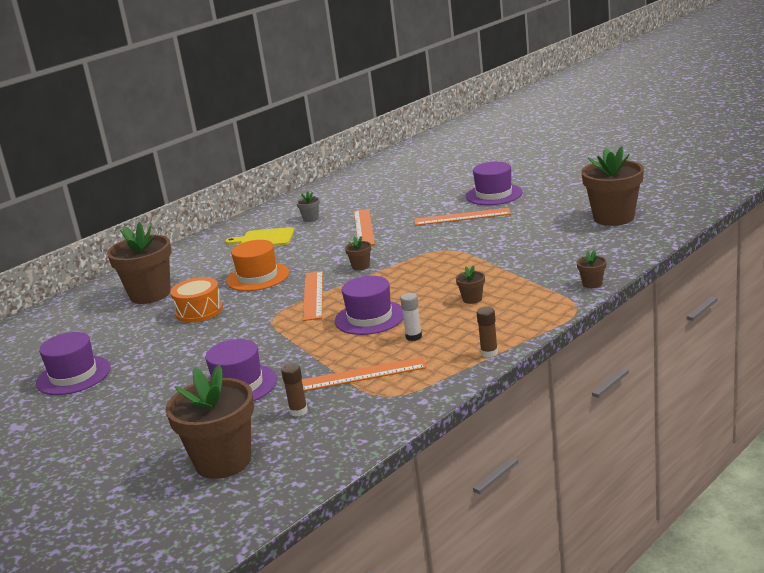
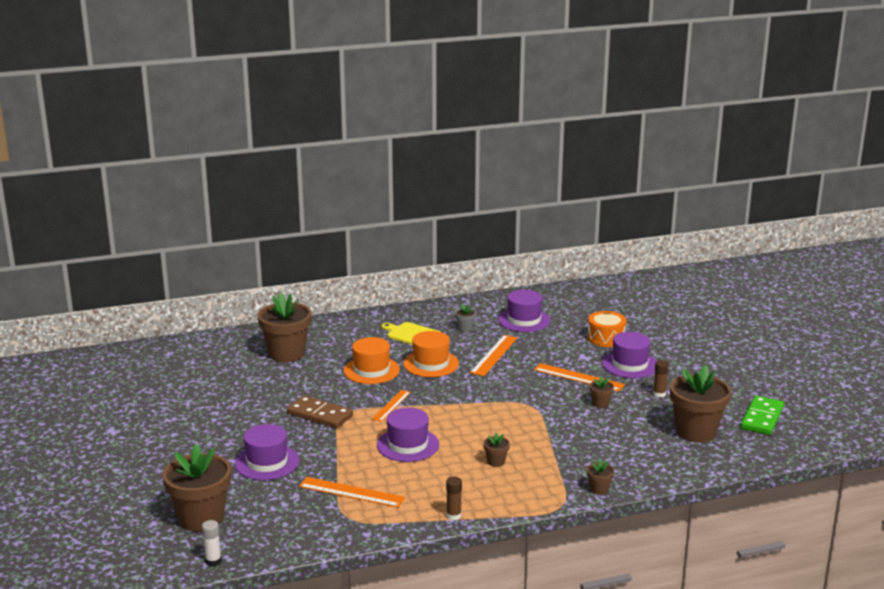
camera: 25 degrees right, 0 degrees up
purple hat [36,332,111,395] -> purple hat moved to [498,290,550,332]
orange drum [170,277,223,323] -> orange drum moved to [587,311,627,347]
brown glue stick [281,363,308,417] -> brown glue stick moved to [653,360,669,398]
orange ruler [303,271,323,321] -> orange ruler [372,390,411,422], size x0.66
brown flower pot [345,236,371,271] -> brown flower pot moved to [589,376,614,408]
white glue stick [400,293,422,341] -> white glue stick moved to [202,520,221,566]
none -> brown domino [287,395,353,428]
none -> orange hat [403,331,459,377]
none -> green domino [740,395,784,435]

